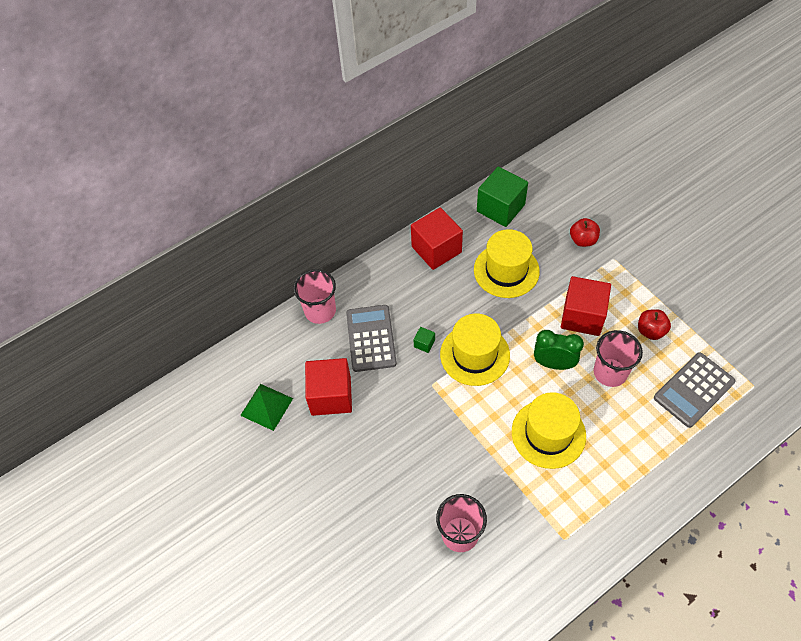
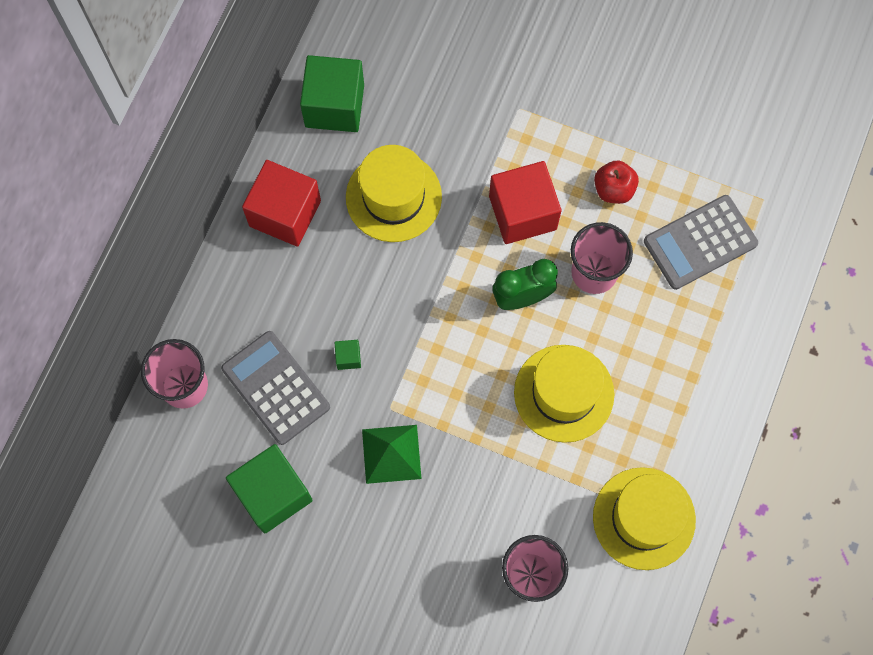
camera: 35 degrees left, 15 degrees up
green pyramid [240,384,293,431] -> green pyramid moved to [362,425,422,484]
red cube [305,358,352,416] -> green cube [226,444,313,534]
yellow hat [440,313,510,386] -> yellow hat moved to [593,467,696,570]
red apple [570,218,600,247] -> none
grey calculator [654,352,736,428] -> grey calculator turned 45 degrees clockwise [644,195,758,290]

